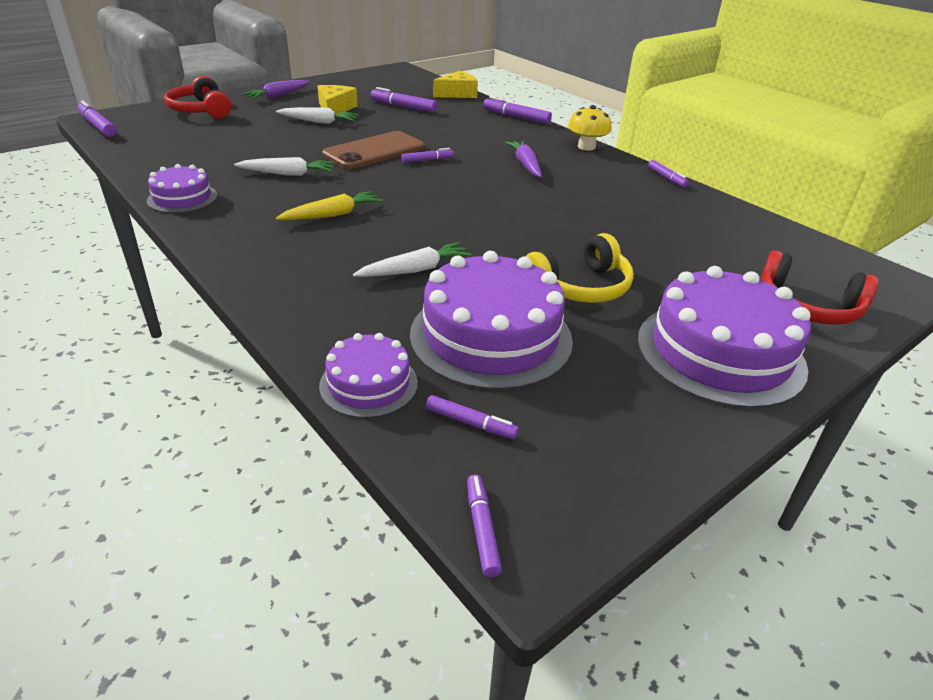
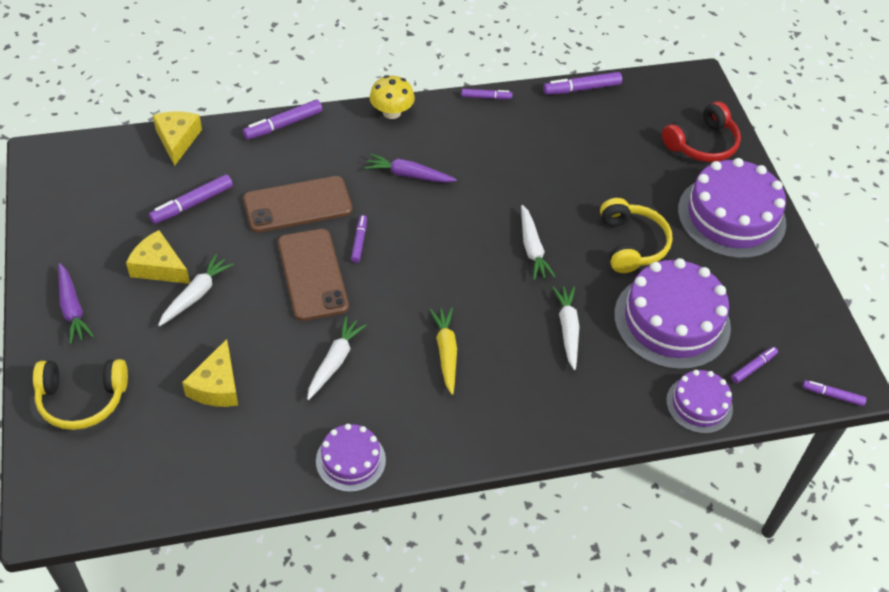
camera: 65 degrees left, 15 degrees up
purple marker [77,101,117,137] -> purple marker moved to [543,72,622,95]
red headphones [164,76,231,118] -> yellow headphones [33,359,128,430]
none -> yellow cheese [182,339,238,407]
none -> brown phone [243,176,352,232]
none -> white carrot [521,205,556,280]

